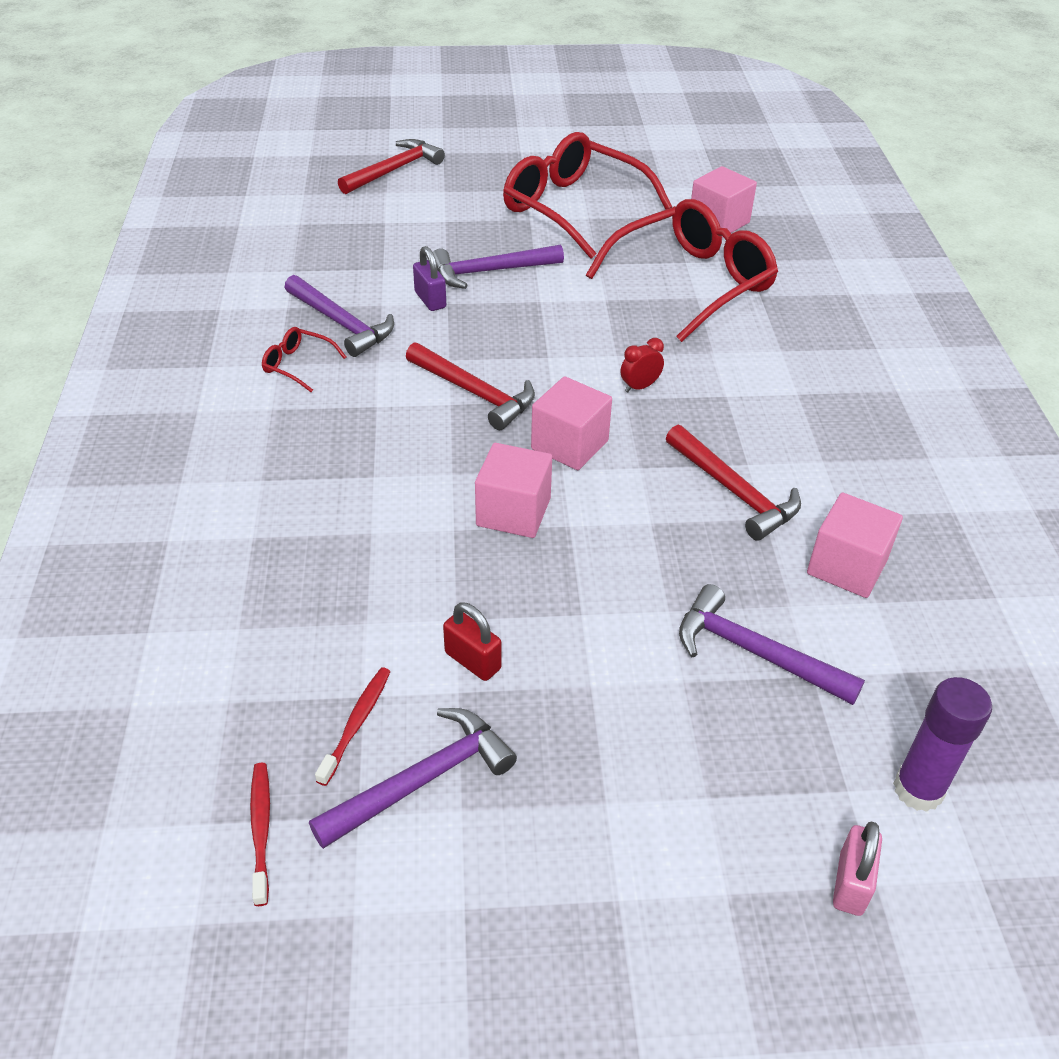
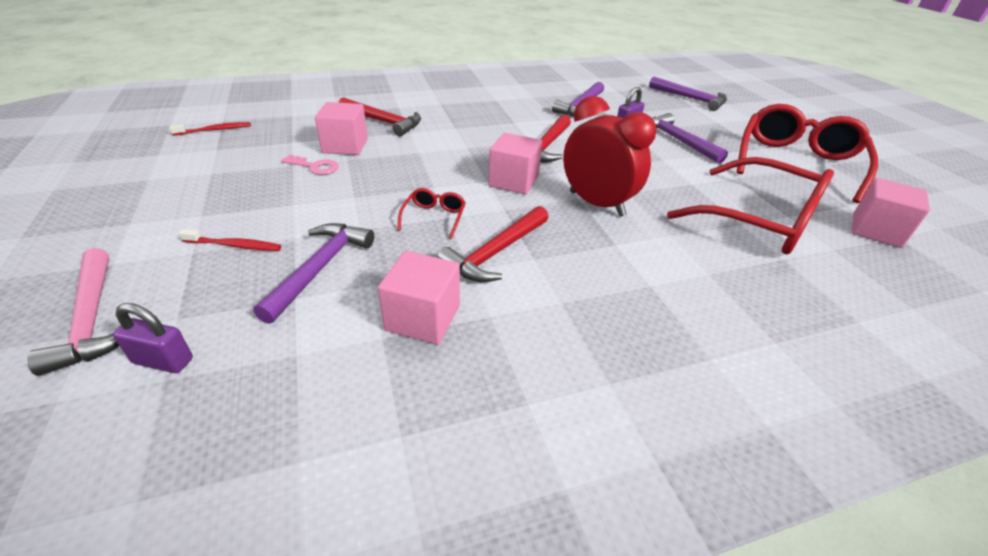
camera: 75 degrees right, 5 degrees down
red glasses [262,327,346,392] -> red glasses moved to [397,188,466,239]
purple hammer [309,708,517,849] -> purple hammer moved to [649,77,727,111]
red toothbrush [315,667,391,786] -> red toothbrush moved to [179,229,281,251]
red hammer [338,139,445,194] -> red hammer moved to [338,97,421,136]
red padlock [443,602,502,681] -> pink key [281,155,339,175]
pink cube [475,443,552,538] -> pink cube moved to [315,102,368,155]
red clock [621,338,664,392] -> red clock [563,96,657,217], size x2.38
pink padlock [833,822,882,916] -> pink hammer [27,248,119,376]
purple glue stick [893,677,992,812] -> purple padlock [113,303,193,373]

